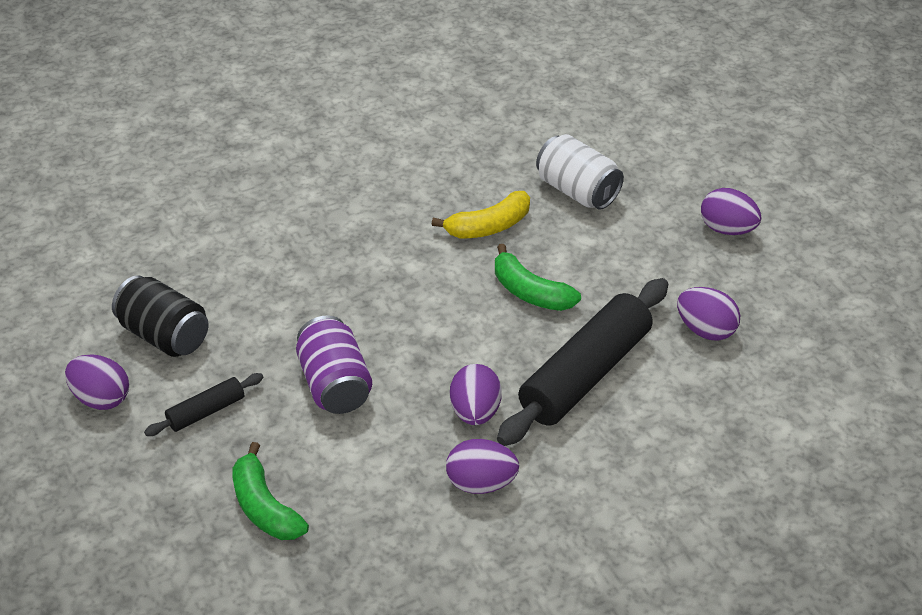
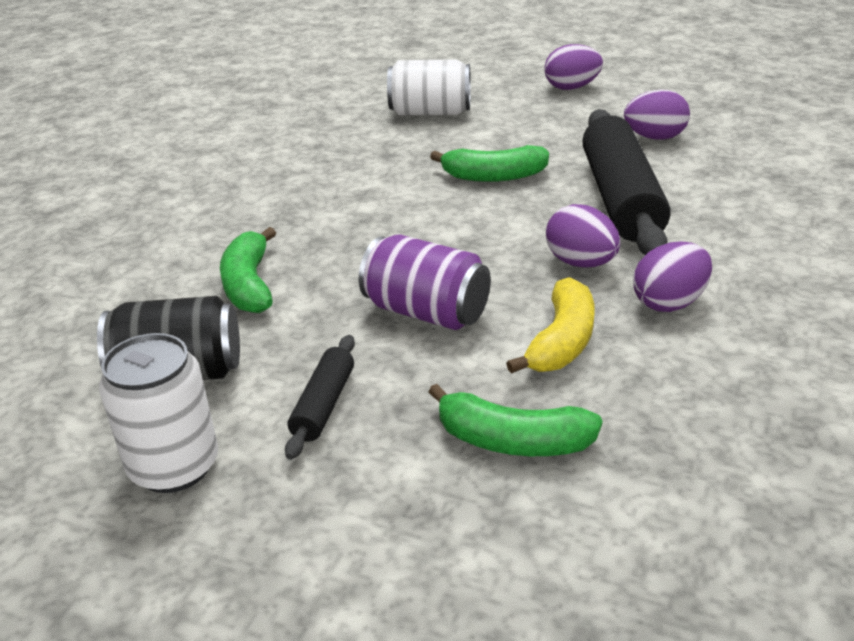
camera: 40 degrees left, 10 degrees down
purple egg [65,354,129,410] -> white can [99,333,218,493]
yellow banana [431,191,530,239] -> yellow banana moved to [506,277,595,374]
none -> green banana [220,227,276,313]

